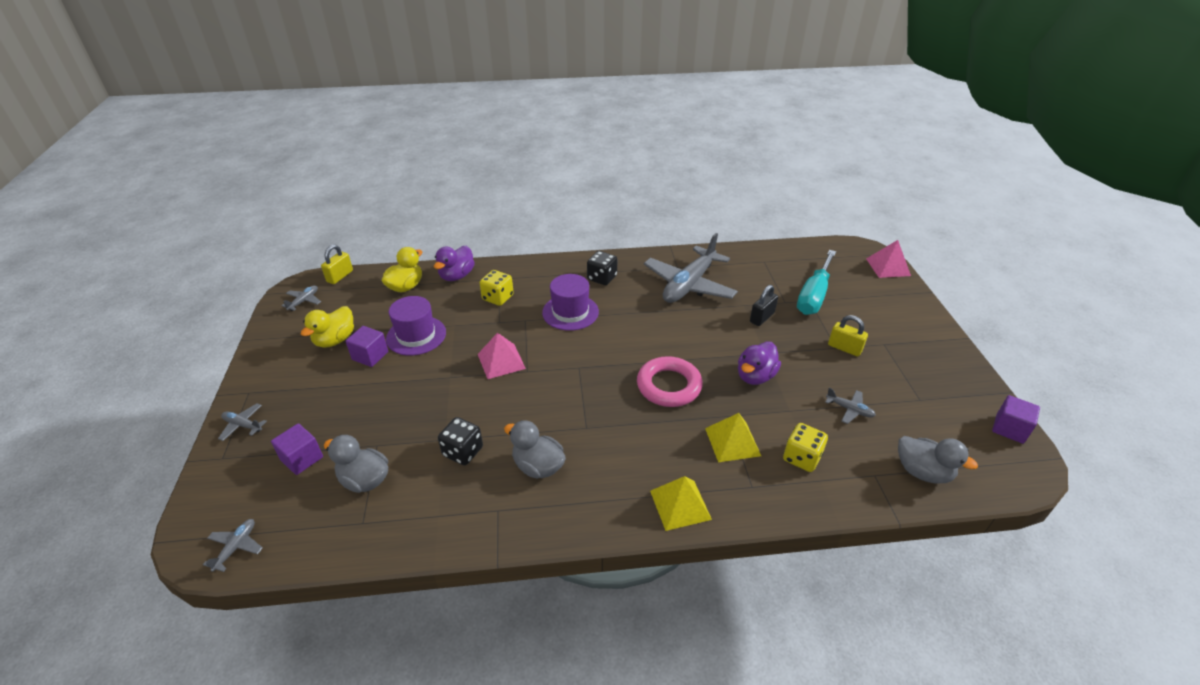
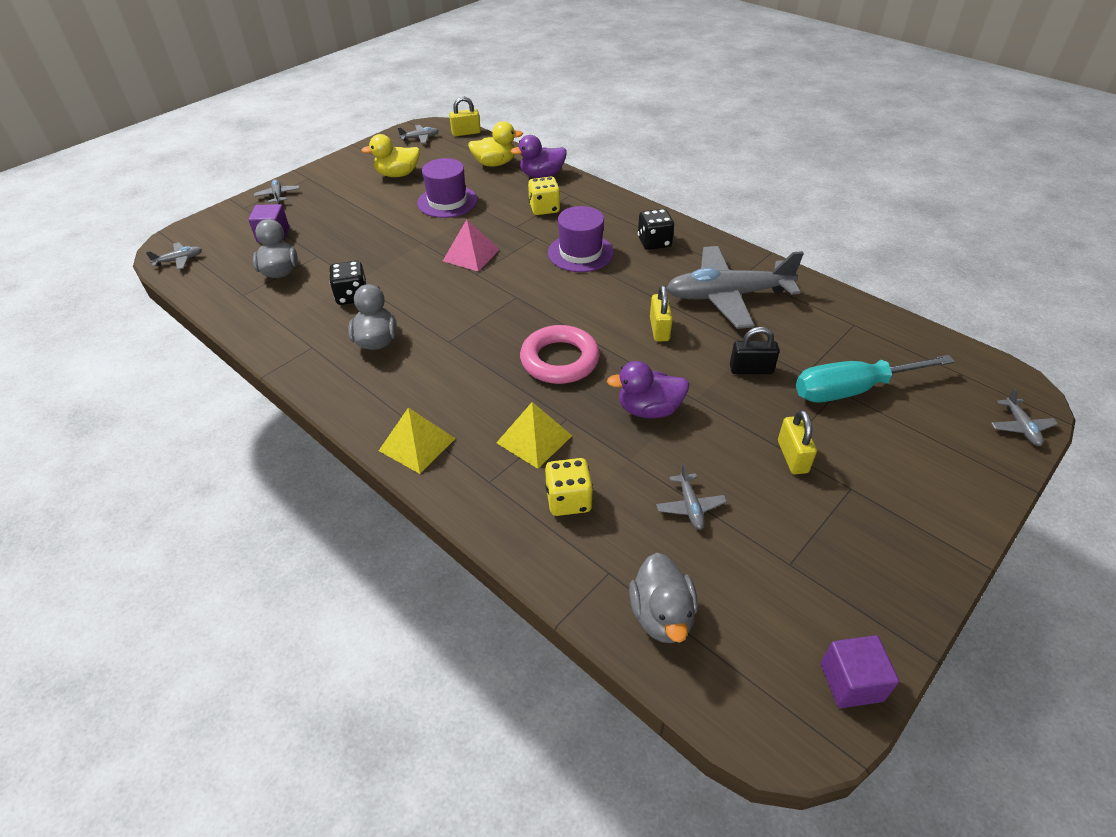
camera: 50 degrees right, 5 degrees up
purple cube [346,326,388,367] -> none
pink pyramid [866,240,911,278] -> grey plane [991,388,1058,446]
none -> yellow padlock [650,285,673,342]

